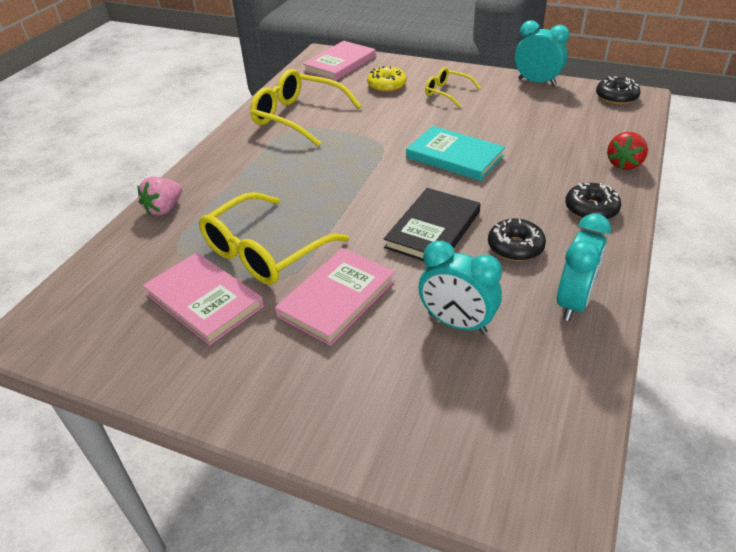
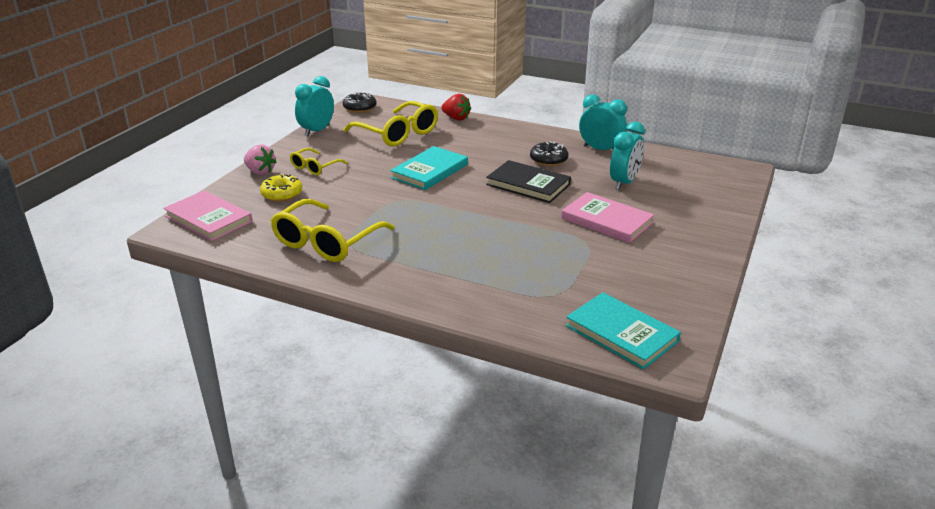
camera: 90 degrees left, 10 degrees down
pink strawberry [137,176,182,216] -> pink strawberry moved to [244,144,276,175]
pink book [143,252,264,345] -> none
yellow glasses [199,192,349,285] -> yellow glasses moved to [343,101,438,146]
black donut [565,183,621,219] -> none
none -> turquoise book [565,292,681,370]

